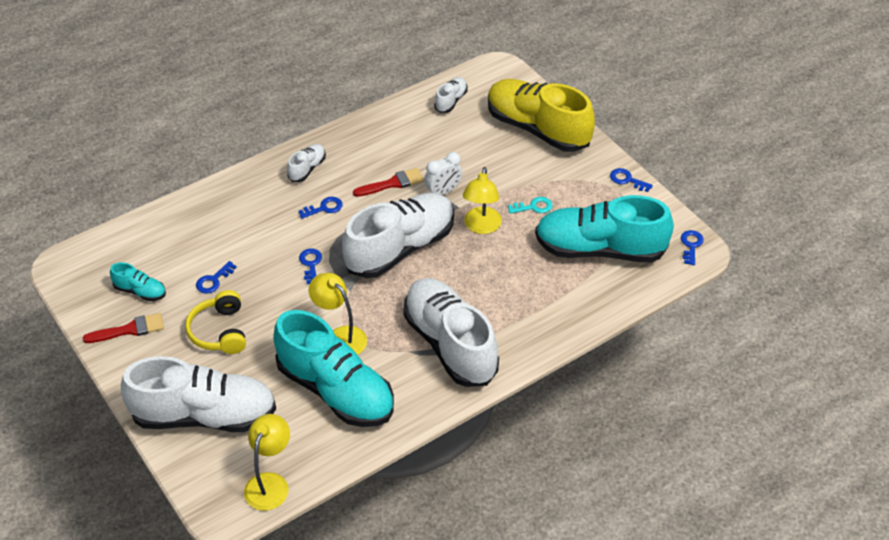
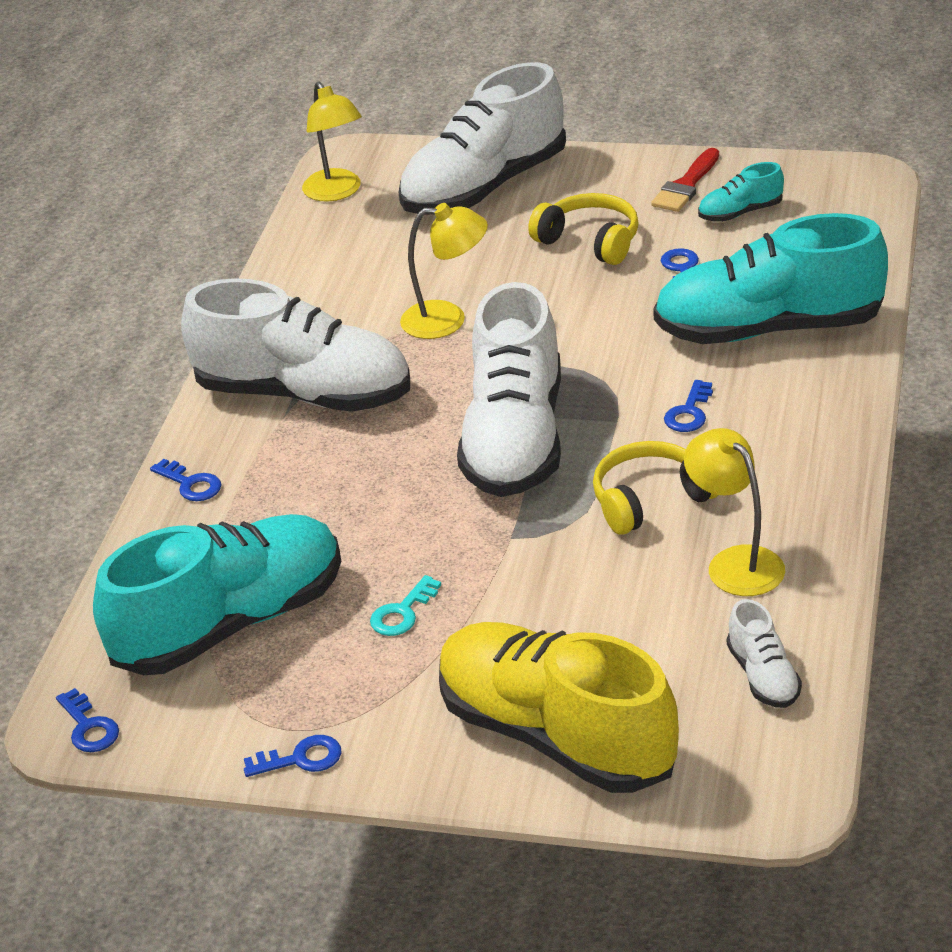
camera: 140 degrees right, 10 degrees down
turquoise shoe [273,310,394,427] -> turquoise shoe moved to [653,213,888,344]
white shoe [287,144,326,182] -> none
blue key [299,249,322,284] -> blue key moved to [150,459,222,501]
red brush [353,168,424,197] -> yellow headphones [593,441,718,535]
white clock [424,152,462,195] -> none
yellow lamp [463,167,502,234] -> yellow lamp moved to [684,428,785,596]
yellow shoe [488,79,595,152] -> yellow shoe turned 135 degrees counterclockwise [439,622,679,793]

